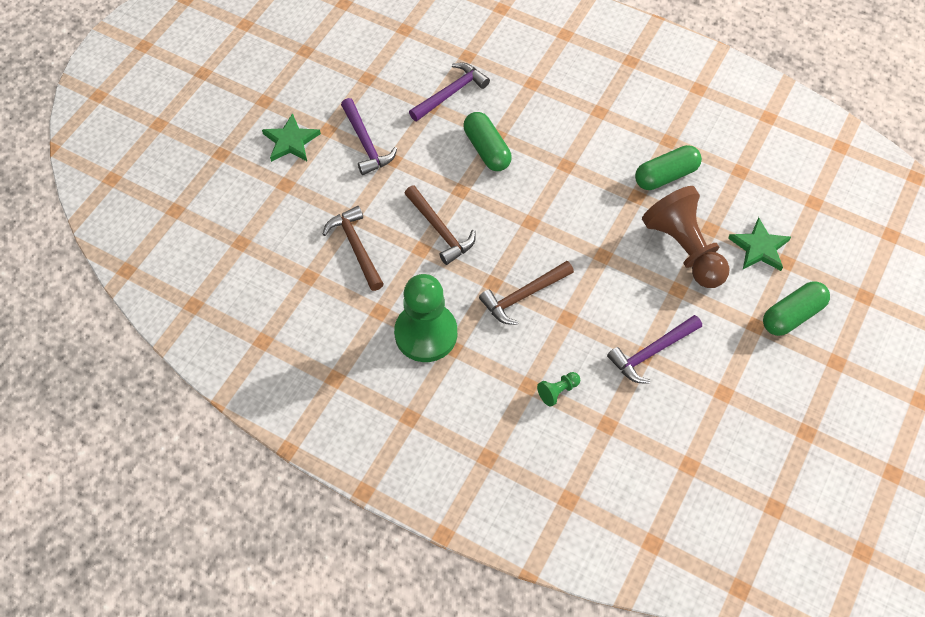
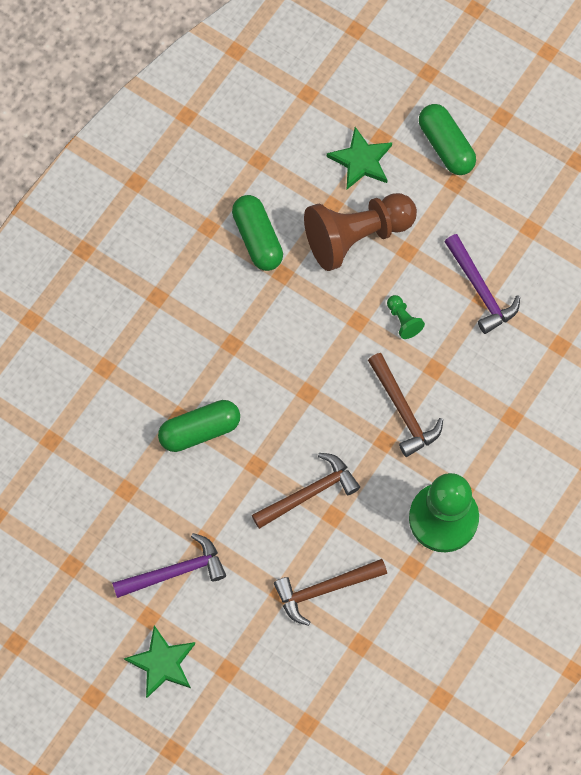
camera: 85 degrees left, 10 degrees up
purple hammer [409,63,490,121] -> none
green pawn [537,372,580,407] -> green pawn moved to [387,295,425,339]

